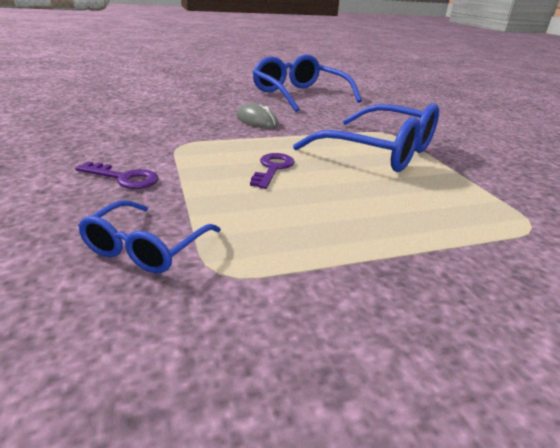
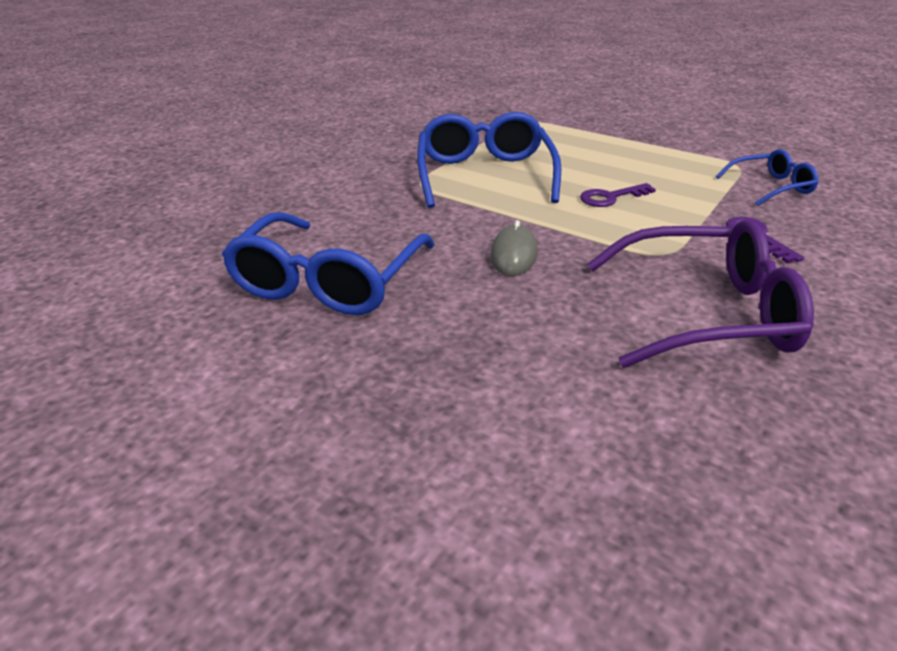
camera: 125 degrees left, 5 degrees up
none -> purple glasses [587,219,814,368]

